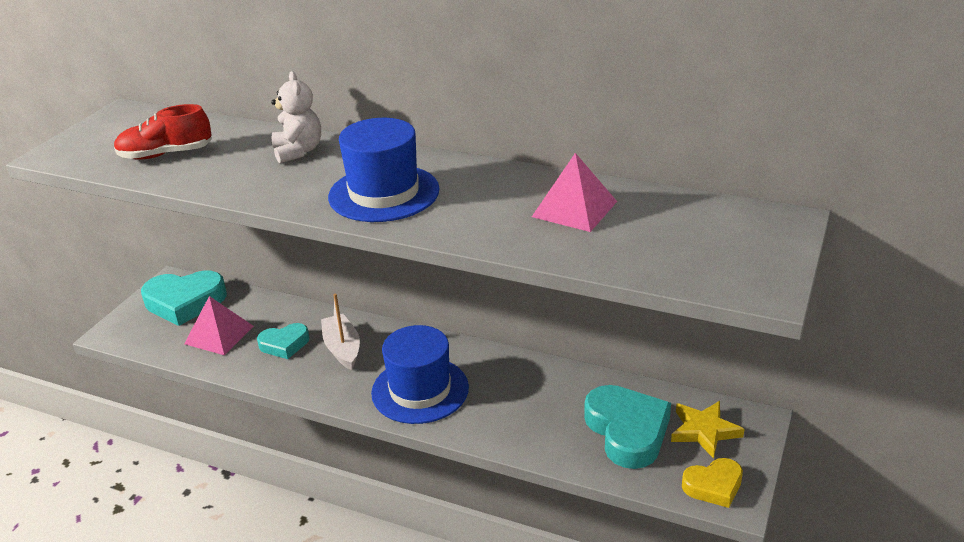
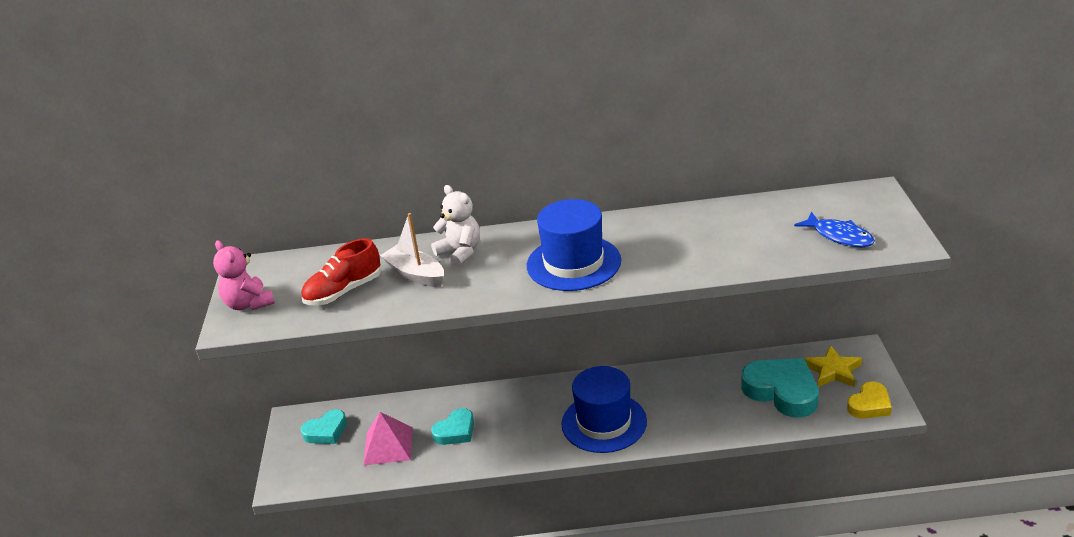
camera: 25 degrees left, 0 degrees up
turquoise heart [141,270,227,326] -> turquoise heart [301,409,347,444], size x0.58
white boat [321,294,360,370] -> white boat moved to [380,213,444,287]
pink pyramid [532,153,617,232] -> none
none -> pink teddy bear [213,240,275,310]
none -> blue fish [794,212,875,247]

